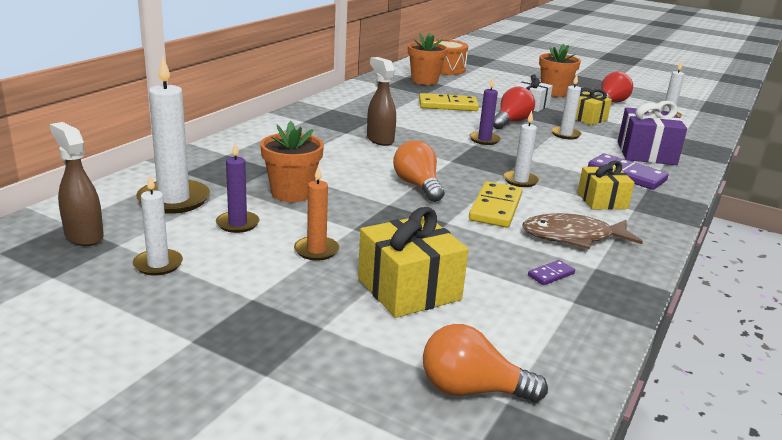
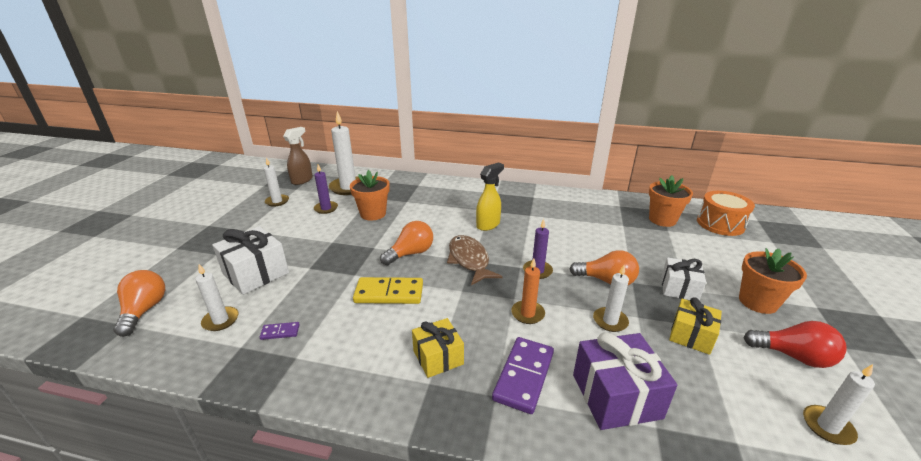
camera: 75 degrees right, 5 degrees up
orange candle [294,165,339,261] -> orange candle moved to [511,258,545,324]
yellow gift [358,207,469,318] -> white gift [212,226,289,295]
brown spray bottle [367,57,396,146] -> yellow spray bottle [476,162,504,231]
yellow domino [419,93,479,111] -> none
red light bulb [493,87,535,129] -> orange light bulb [570,250,639,285]
white candle [503,111,539,187] -> white candle moved to [196,264,239,331]
brown fish [522,213,643,249] -> brown fish moved to [447,235,503,285]
purple domino [528,260,575,285] -> purple domino turned 45 degrees counterclockwise [260,322,300,340]

